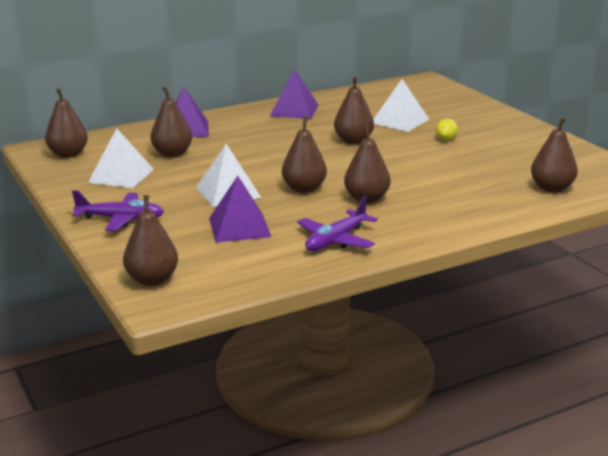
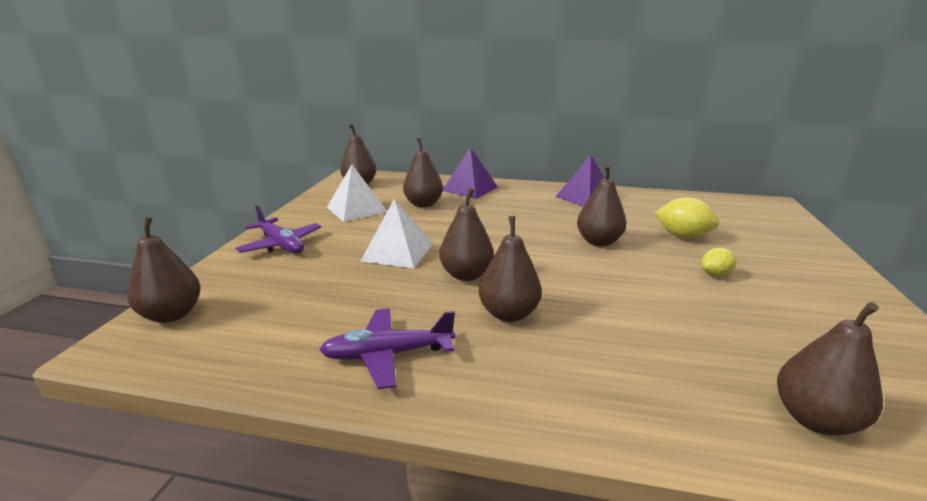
camera: 40 degrees right, 0 degrees up
purple pyramid [209,176,271,242] -> none
white pyramid [373,79,430,132] -> yellow lemon [655,197,719,239]

